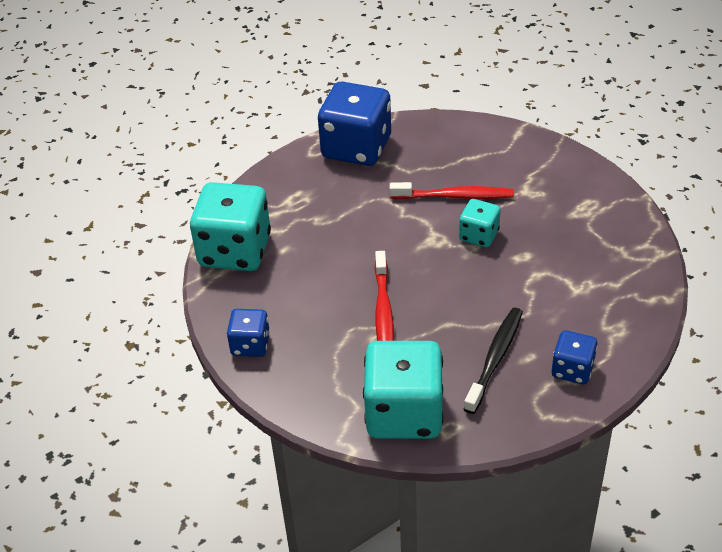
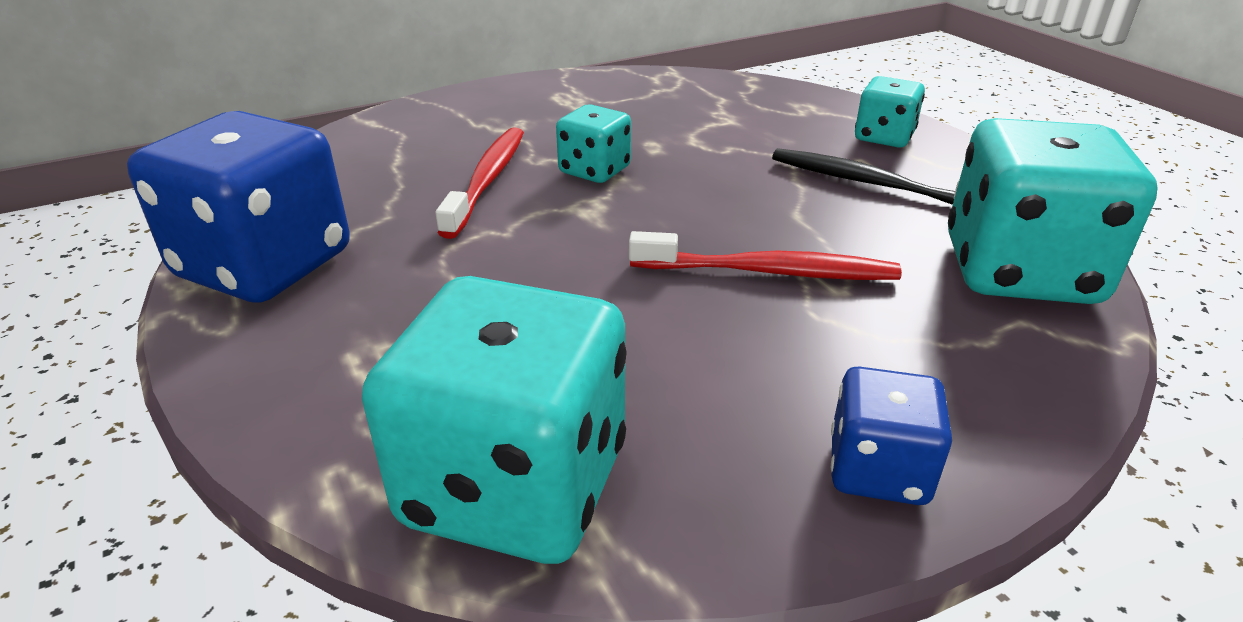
camera: 85 degrees left, 10 degrees down
blue dice [552,330,597,385] -> turquoise dice [855,76,925,148]

